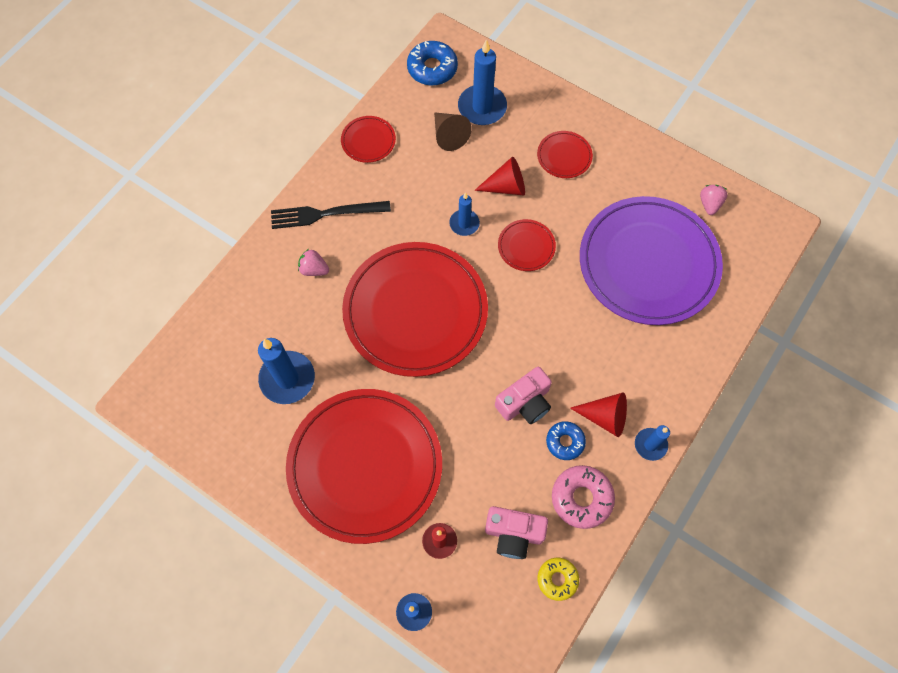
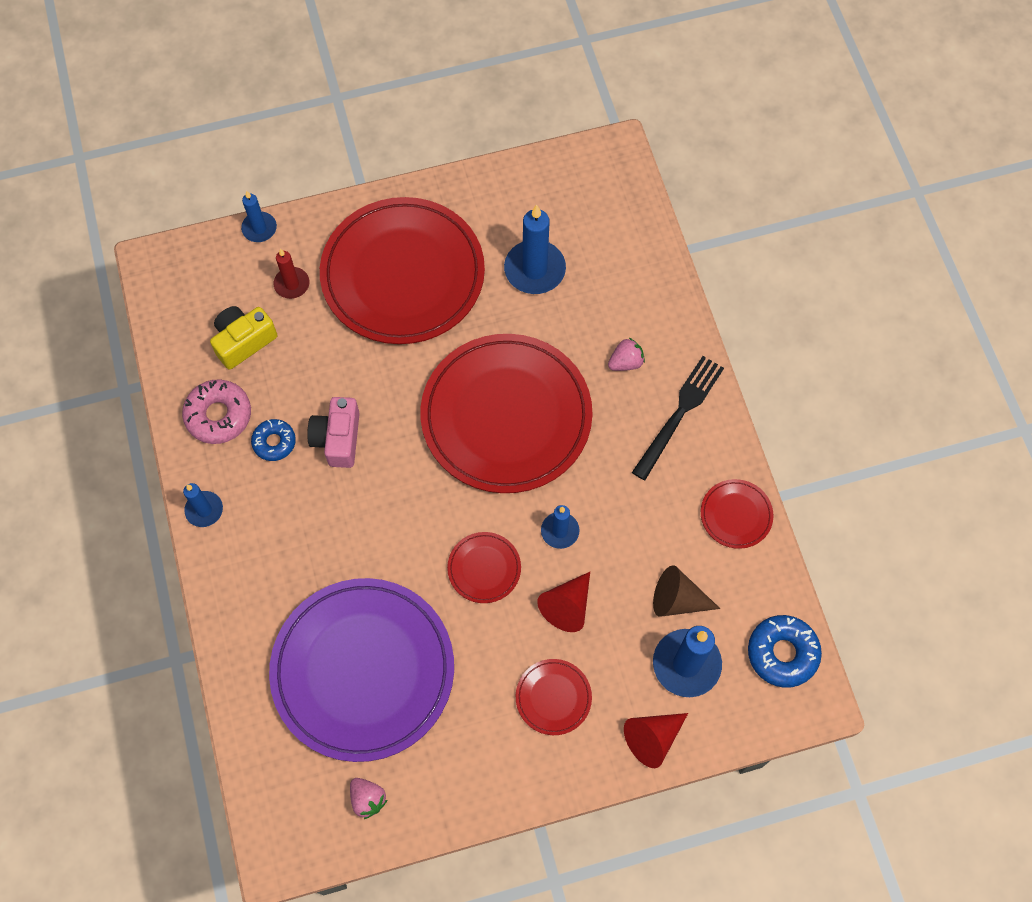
camera: 130 degrees right, 0 degrees up
pink camera [485,506,548,559] -> yellow camera [210,306,277,370]
yellow donut [538,558,579,601] -> none
red cone [570,392,627,437] -> red cone moved to [624,713,688,768]

